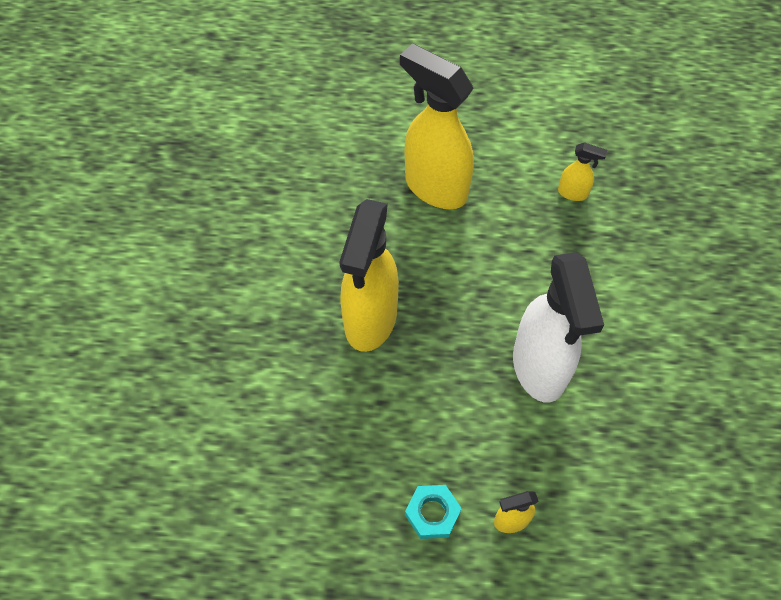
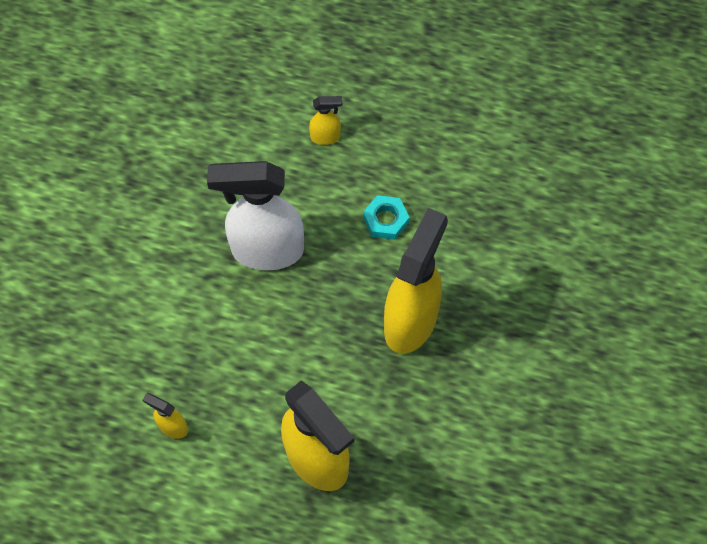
camera: 170 degrees left, 5 degrees up
turquoise nut [405,485,462,539] -> turquoise nut moved to [363,195,409,240]
white spray bottle [513,252,604,403] -> white spray bottle turned 90 degrees counterclockwise [207,161,304,270]

